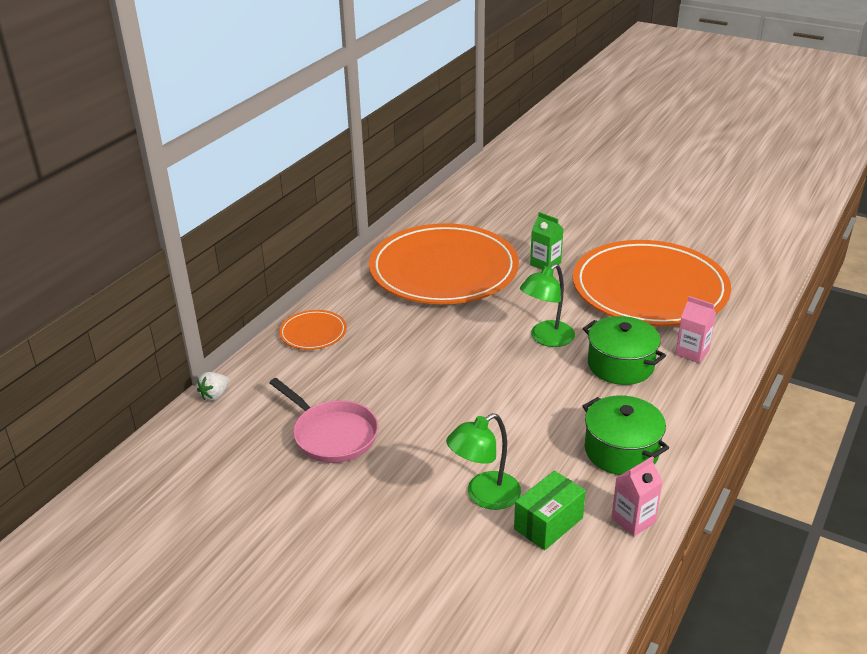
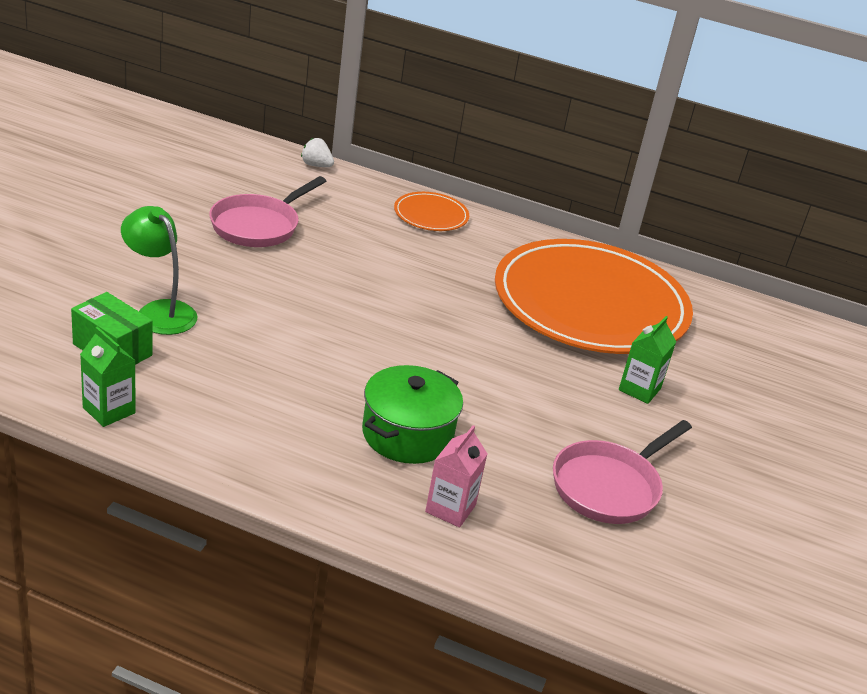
camera: 75 degrees right, 0 degrees up
green lamp [520,264,575,347] -> none
orange plate [573,240,731,326] -> pink pan [553,420,692,524]
green pot [582,395,669,475] -> none
pink carton [611,456,663,537] -> green carton [80,326,136,427]

